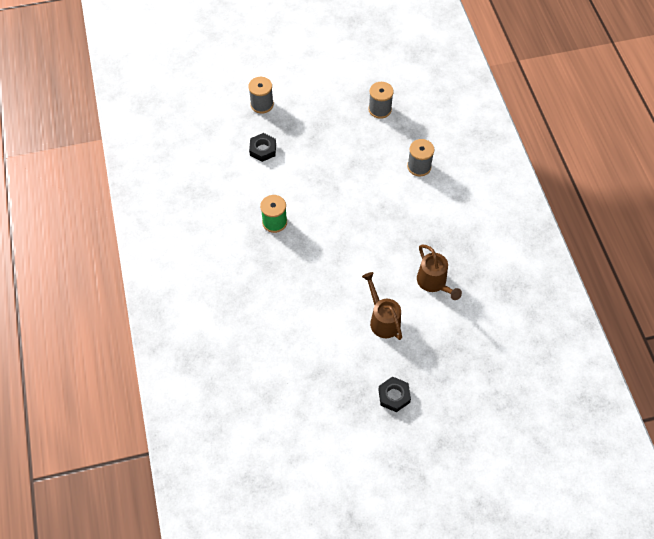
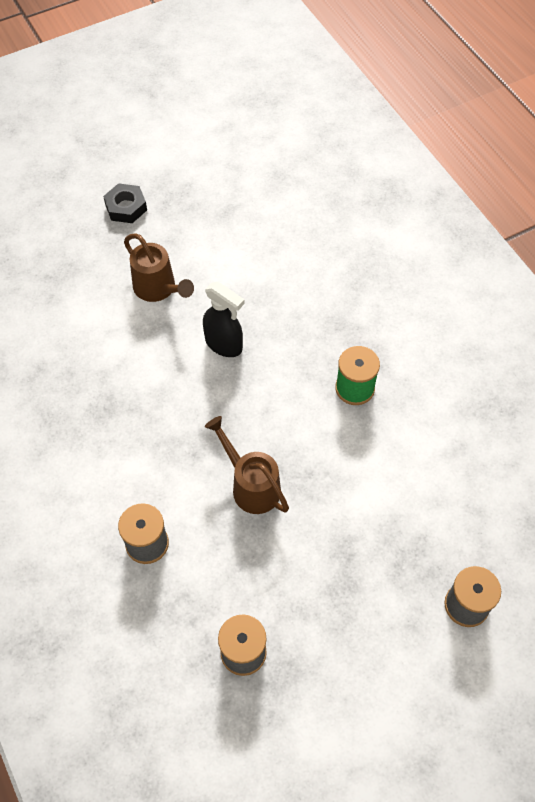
camera: 165 degrees right, 0 degrees up
black nut [249,133,276,162] -> none
brown watering can [417,244,462,300] -> brown watering can moved to [205,416,289,514]
none -> black spray bottle [203,282,245,357]

